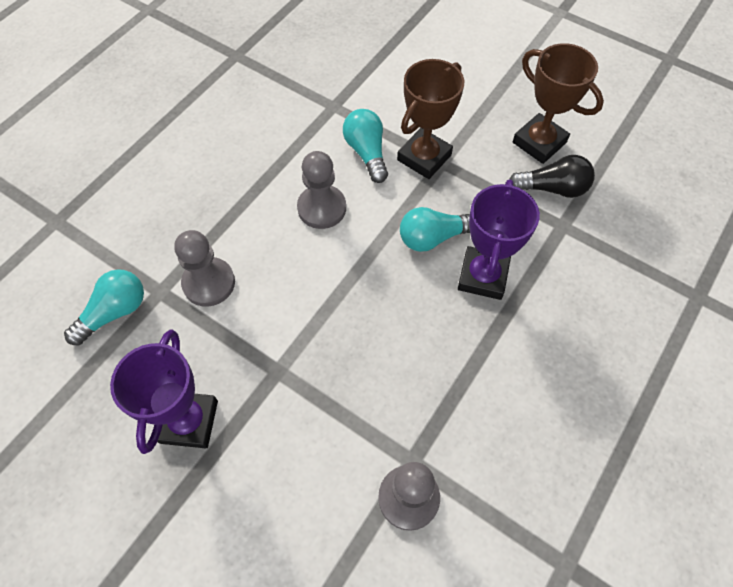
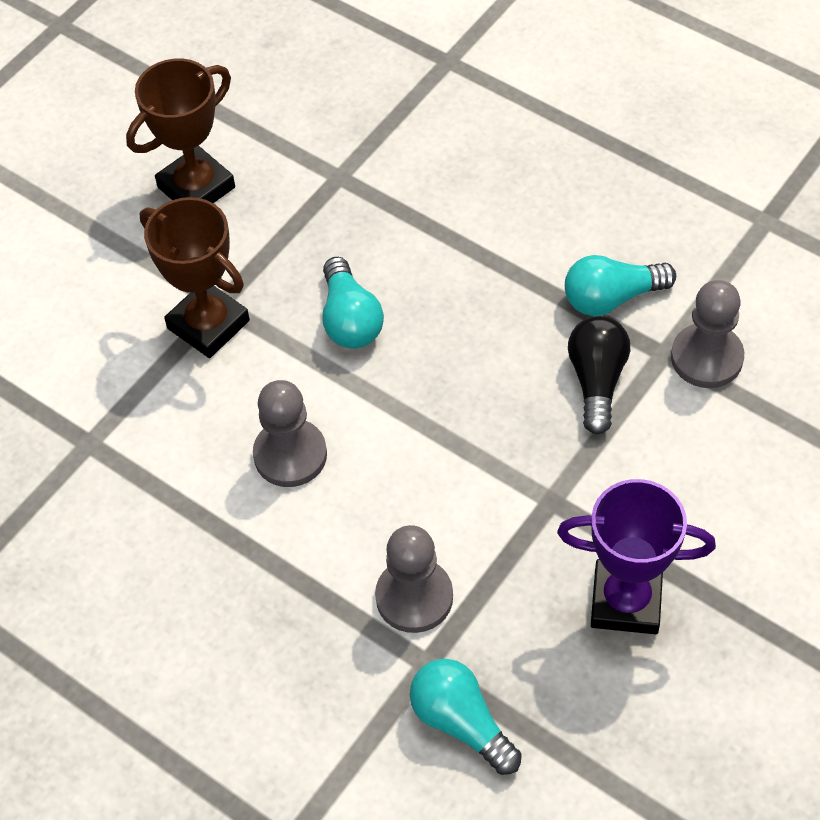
camera: 85 degrees left, 5 degrees down
turquoise light bulb [343,109,388,183] -> turquoise light bulb moved to [565,255,676,316]
purple trophy [458,179,540,300] -> none
black light bulb [510,155,595,198] -> black light bulb moved to [568,316,630,434]

